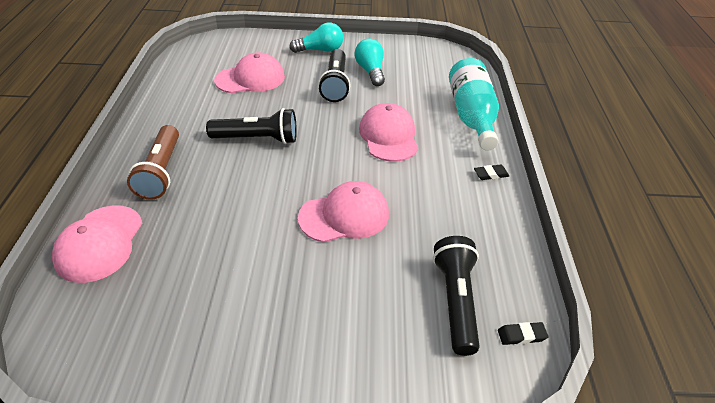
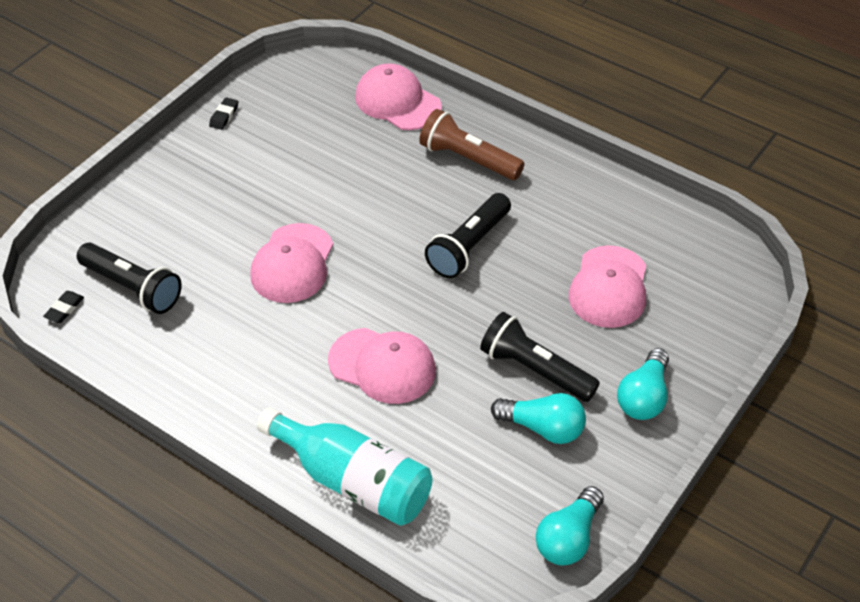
camera: 125 degrees right, 5 degrees up
black eraser [474,164,509,180] -> black eraser moved to [209,97,238,130]
none -> turquoise light bulb [536,486,604,566]

